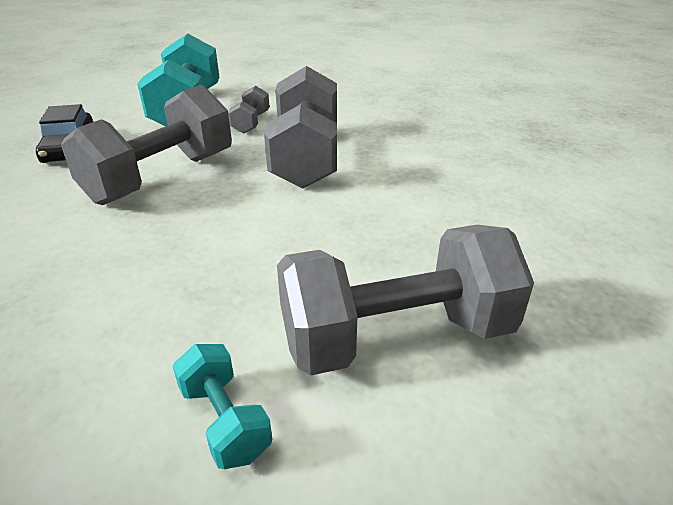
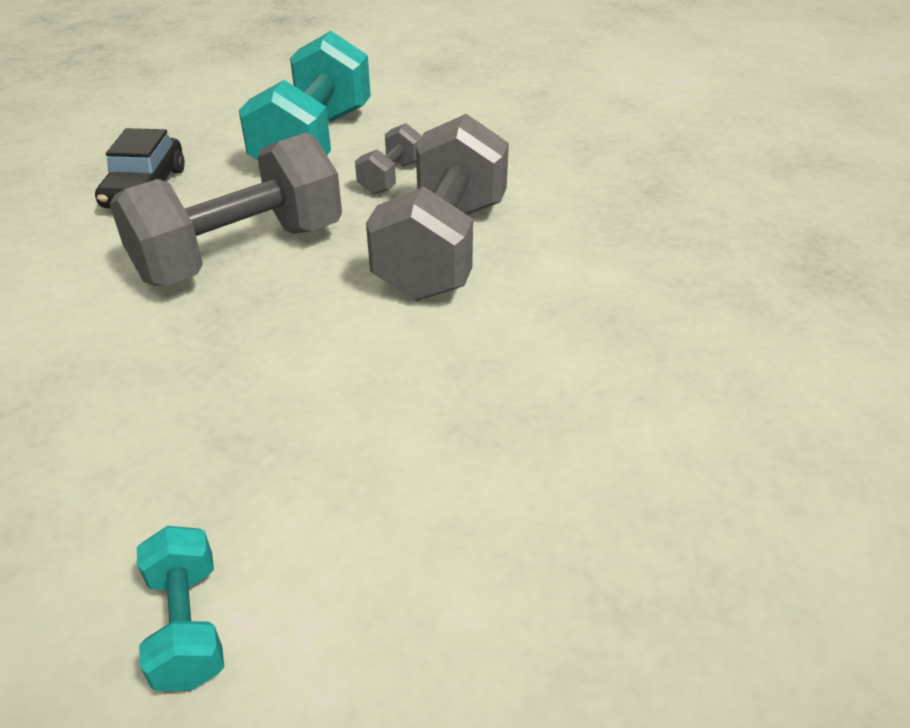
camera: 15 degrees right, 5 degrees up
grey dumbbell [277,225,534,375] -> none

